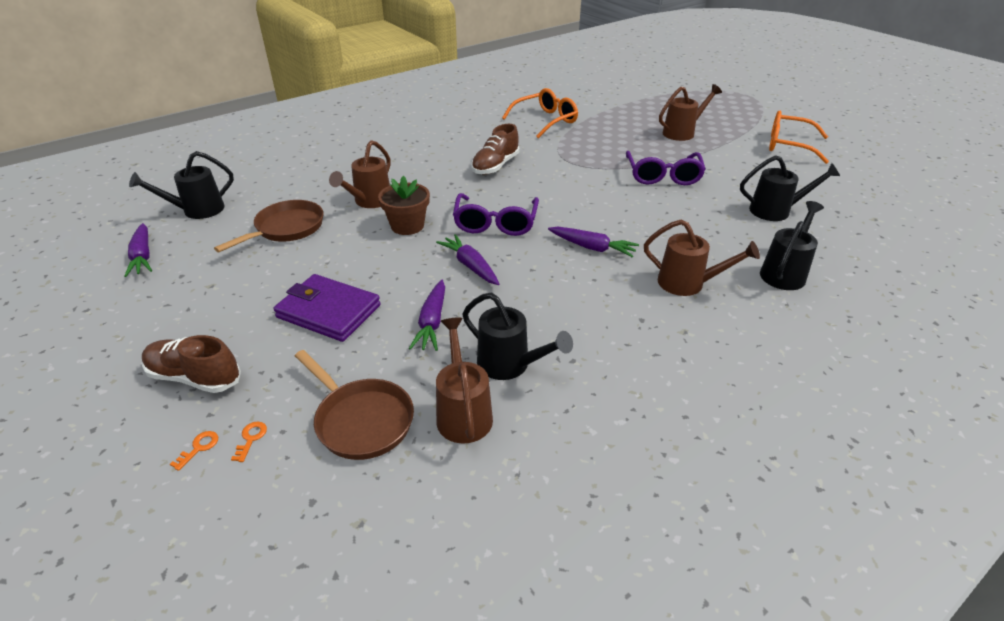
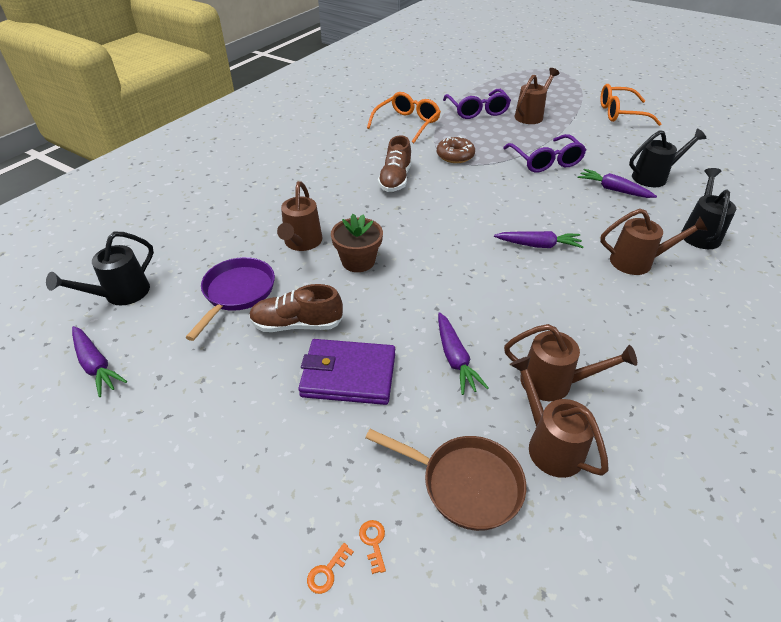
camera: 20 degrees left, 5 degrees up
brown shoe [142,335,241,393] -> brown shoe moved to [249,284,343,332]
orange key [170,431,218,471] -> orange key turned 150 degrees counterclockwise [307,543,354,594]
brown pan [214,200,324,252] -> purple pan [185,257,275,341]
purple carrot [436,234,499,285] -> purple carrot moved to [578,169,657,198]
purple glasses [453,193,539,236] -> purple glasses moved to [443,89,511,119]
black watering can [462,293,573,380] -> brown watering can [504,324,637,401]
none -> brown donut [437,136,475,163]

